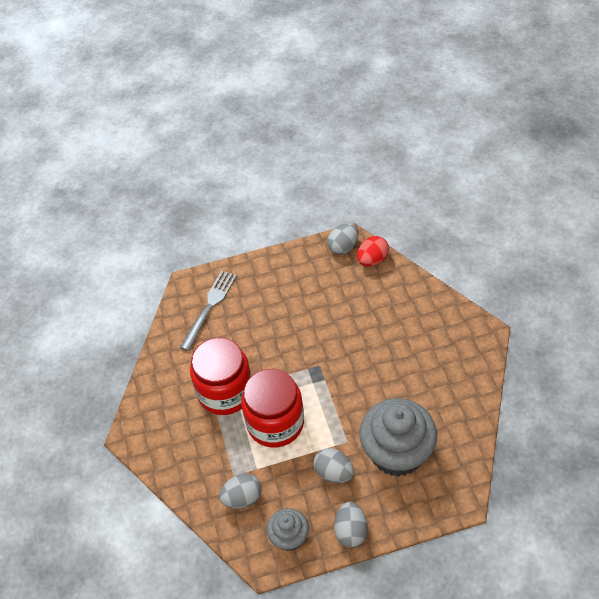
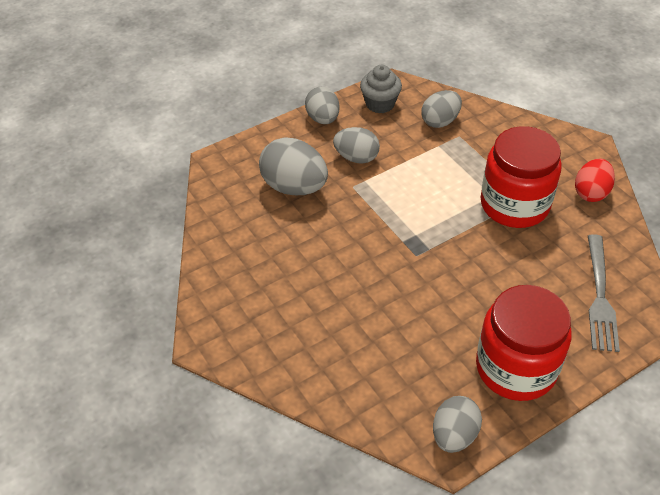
camera: 160 degrees right, 5 degrees down
red jar [241,369,304,448] -> red jar moved to [476,285,572,401]
red egg [357,236,389,266] -> red egg moved to [575,159,615,202]
grey cupcake [359,398,437,477] -> grey egg [259,137,328,195]

